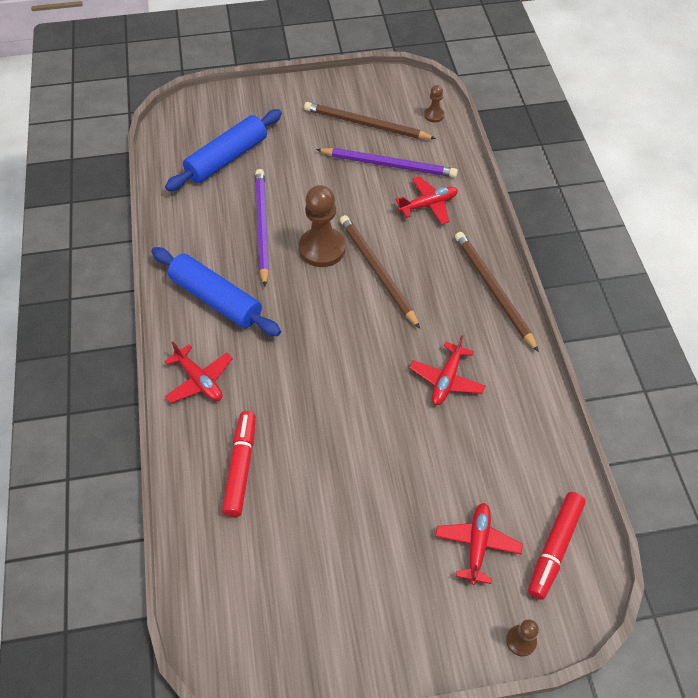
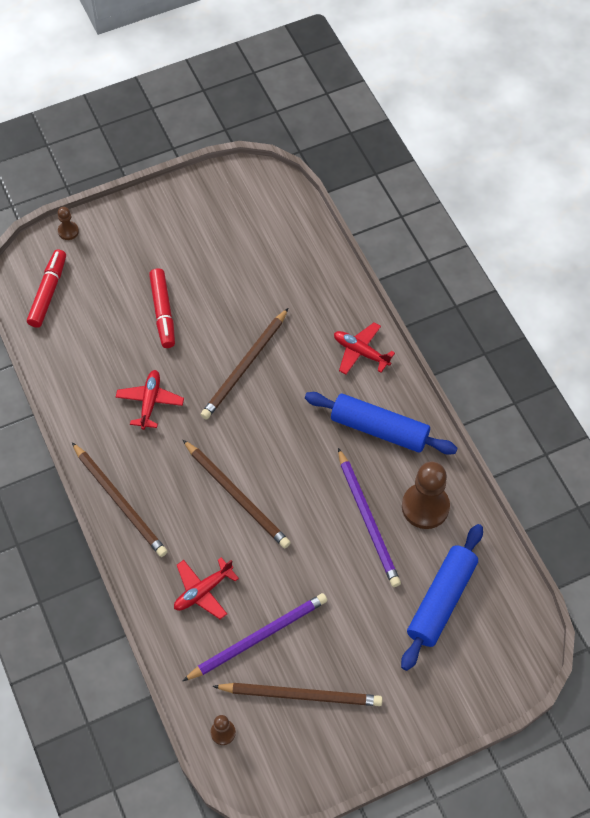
camera: 165 degrees right, 5 degrees up
red marker [222,411,256,517] -> red marker moved to [149,268,175,348]
brown pawn [299,185,345,267] -> brown pawn moved to [402,461,450,529]
purple pencil [316,148,458,177] -> purple pencil turned 150 degrees clockwise [183,593,327,681]
red plane [435,503,523,585] -> none
none -> brown pencil [201,308,288,419]

